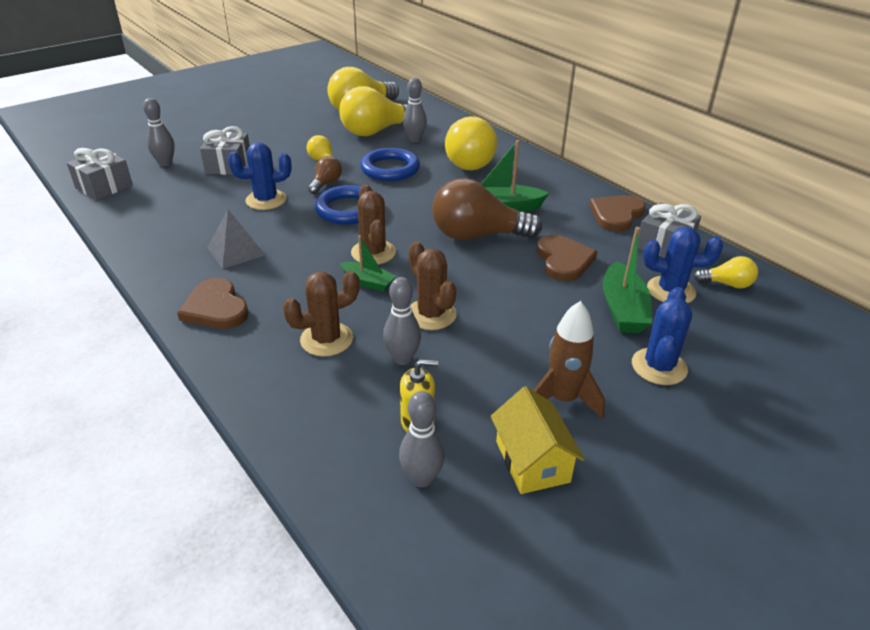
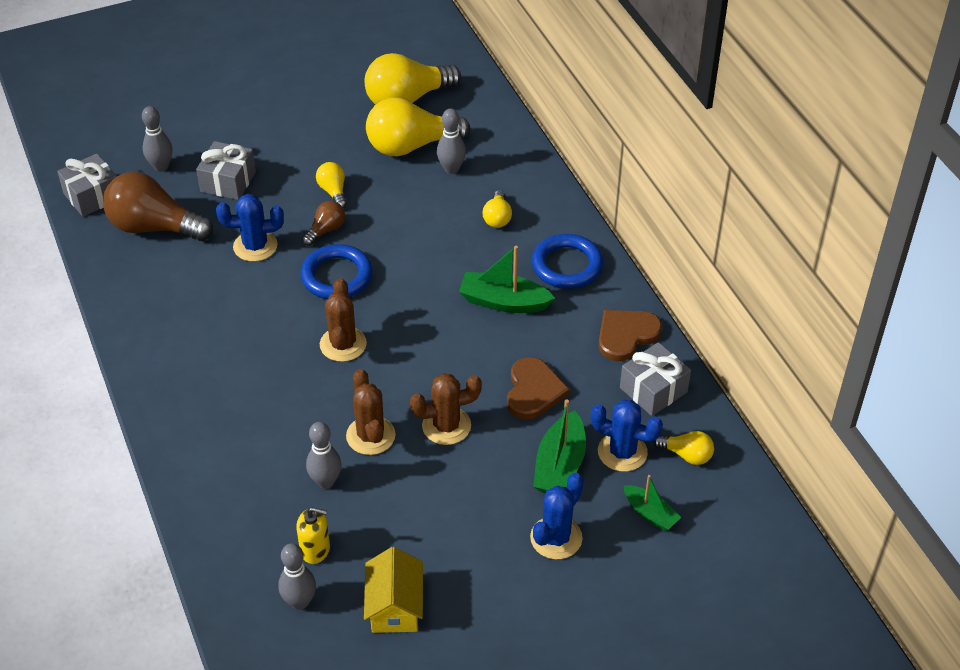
camera: 15 degrees right, 10 degrees up
brown heart [177,278,249,329] -> none
grey pyramid [207,209,265,269] -> none
brown cactus [283,270,360,356] -> brown cactus moved to [410,373,482,445]
green boat [340,236,396,292] -> green boat moved to [624,475,681,531]
blue ring [360,148,420,181] -> blue ring moved to [532,234,603,289]
brown light bulb [432,178,542,240] -> brown light bulb moved to [103,172,213,241]
yellow light bulb [445,116,497,170] -> yellow light bulb [483,190,512,228], size x0.49
brown rocket [533,301,605,419] -> none

